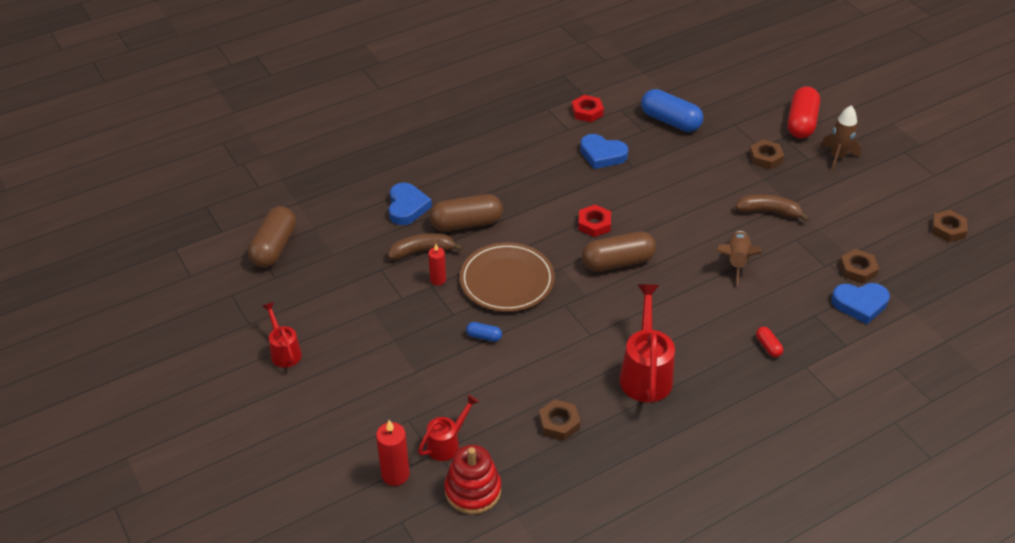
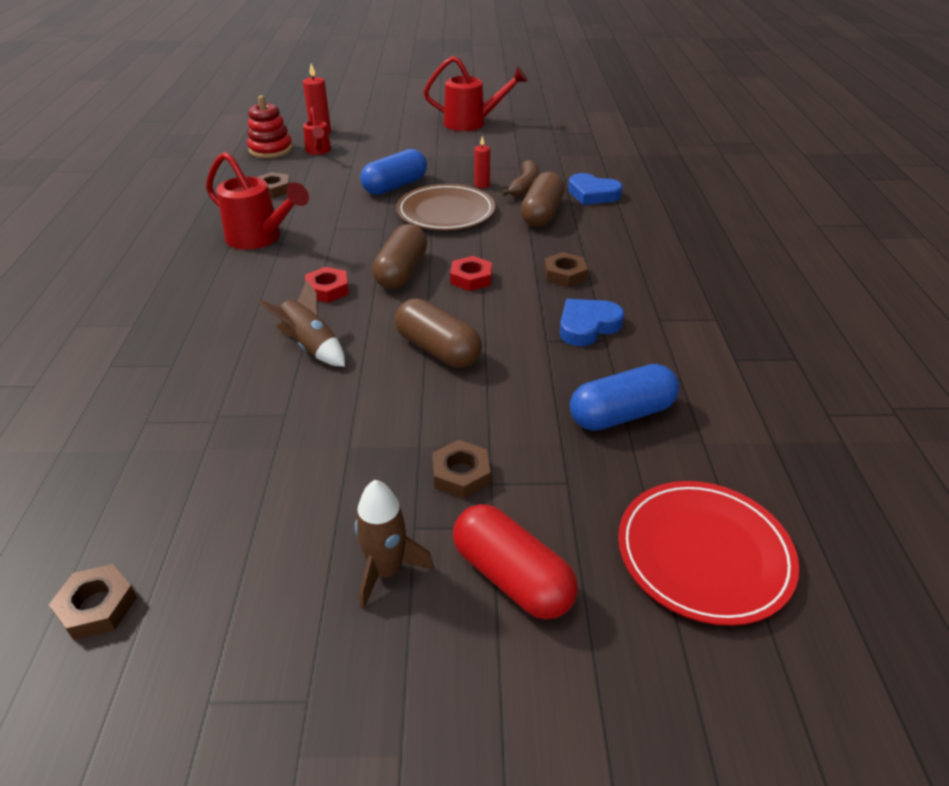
camera: 120 degrees right, 5 degrees down
brown capsule [248,206,296,268] -> brown capsule moved to [395,298,482,368]
red watering can [262,302,302,368] -> red watering can [424,56,528,131], size x1.72
blue capsule [466,322,502,342] -> blue capsule [360,149,427,195], size x2.18
red nut [571,95,604,122] -> red nut moved to [305,267,349,303]
brown banana [735,194,809,222] -> none
red capsule [756,327,783,357] -> none
blue heart [831,283,890,324] -> none
brown nut [839,249,879,284] -> brown nut moved to [544,252,588,287]
none -> red plate [618,481,799,626]

